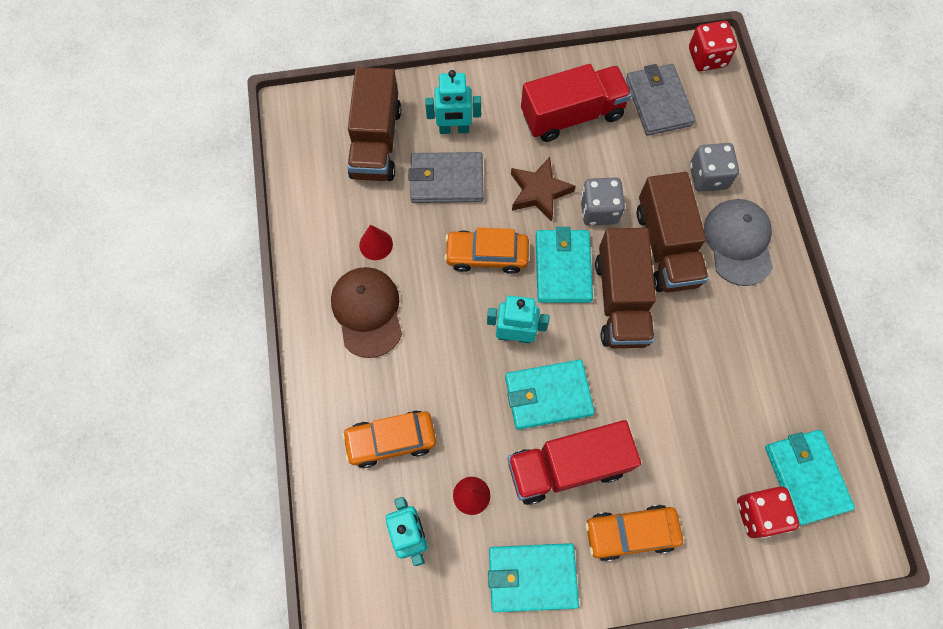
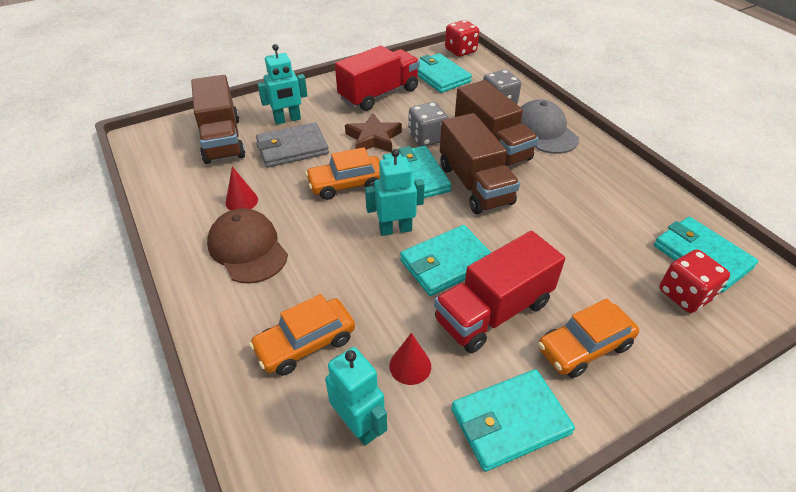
camera: 20 degrees left, 25 degrees down
grey wallet [626,64,695,136] -> turquoise wallet [418,53,472,93]

